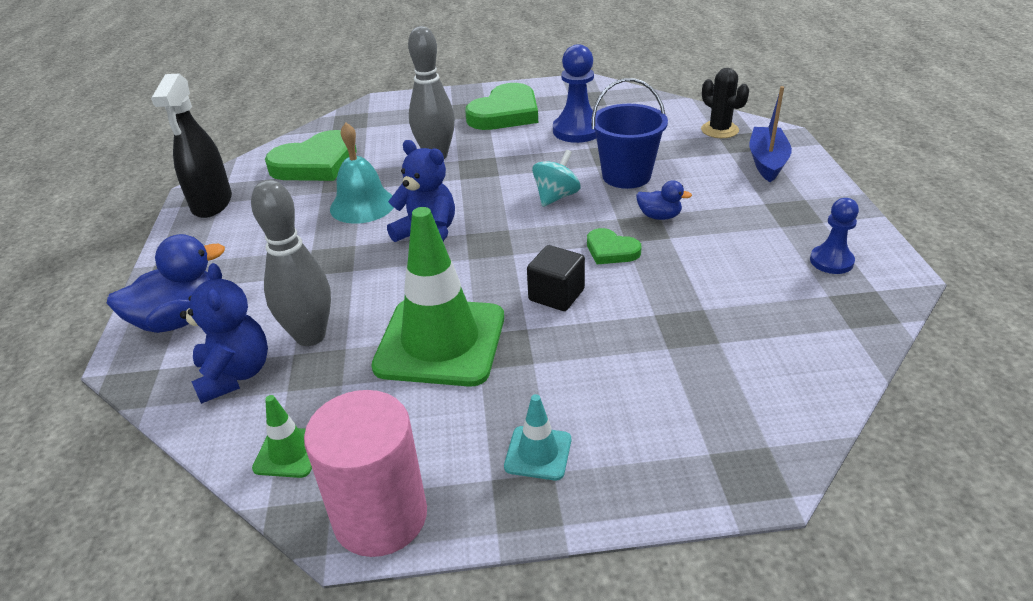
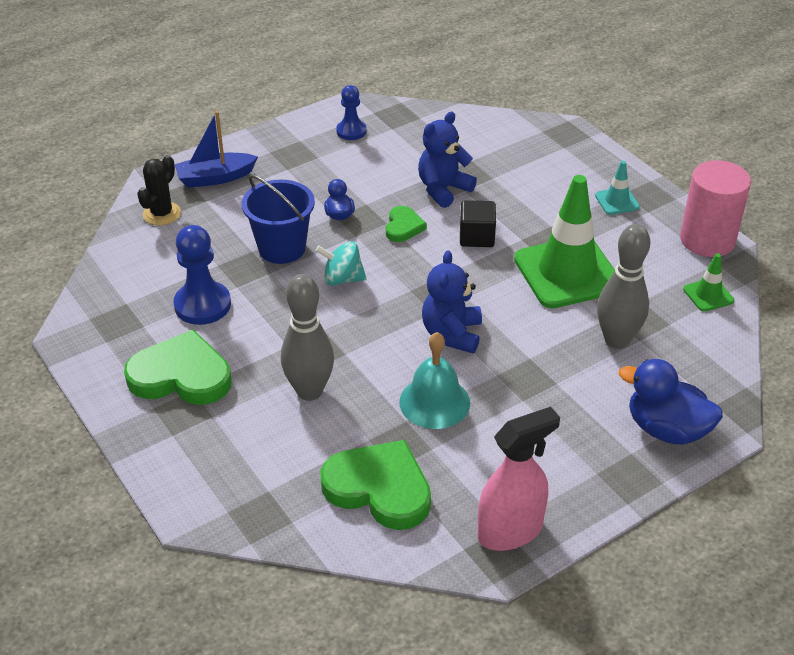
camera: 120 degrees left, 5 degrees up
black spray bottle [151,73,232,218] -> pink spray bottle [478,407,560,551]
blue teddy bear [180,263,268,404] -> blue teddy bear moved to [418,112,477,208]

